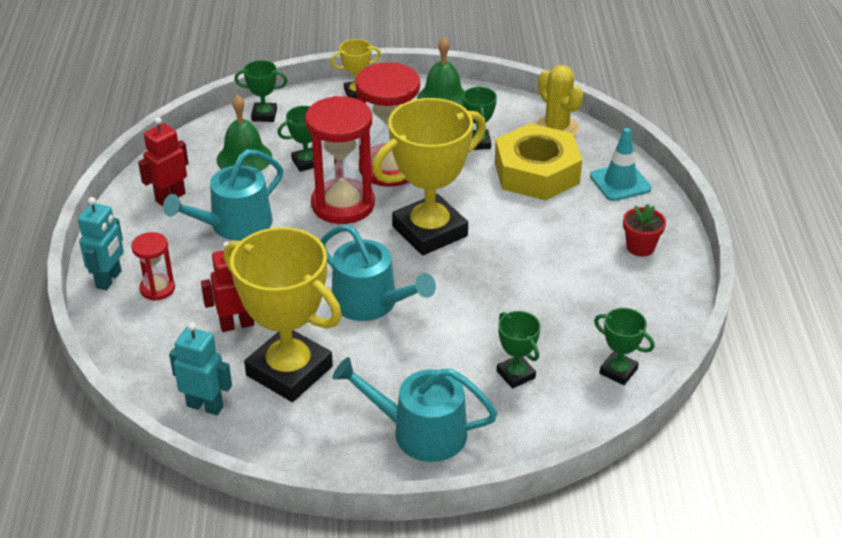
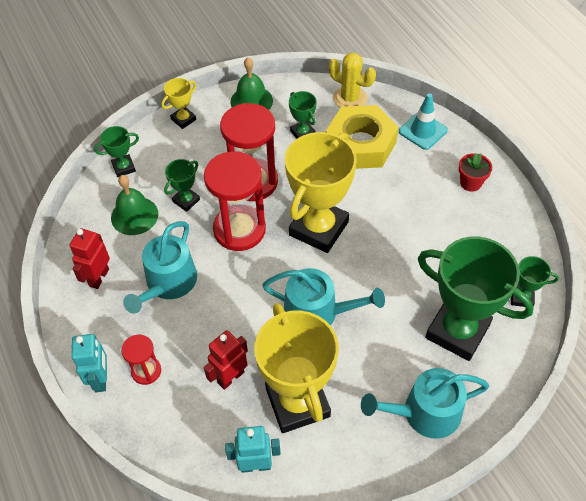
camera: 25 degrees left, 15 degrees up
yellow trophy [224,227,342,402] -> yellow trophy turned 60 degrees clockwise [254,303,339,433]
green trophy [497,311,541,389] -> green trophy [418,237,534,361], size x2.19

